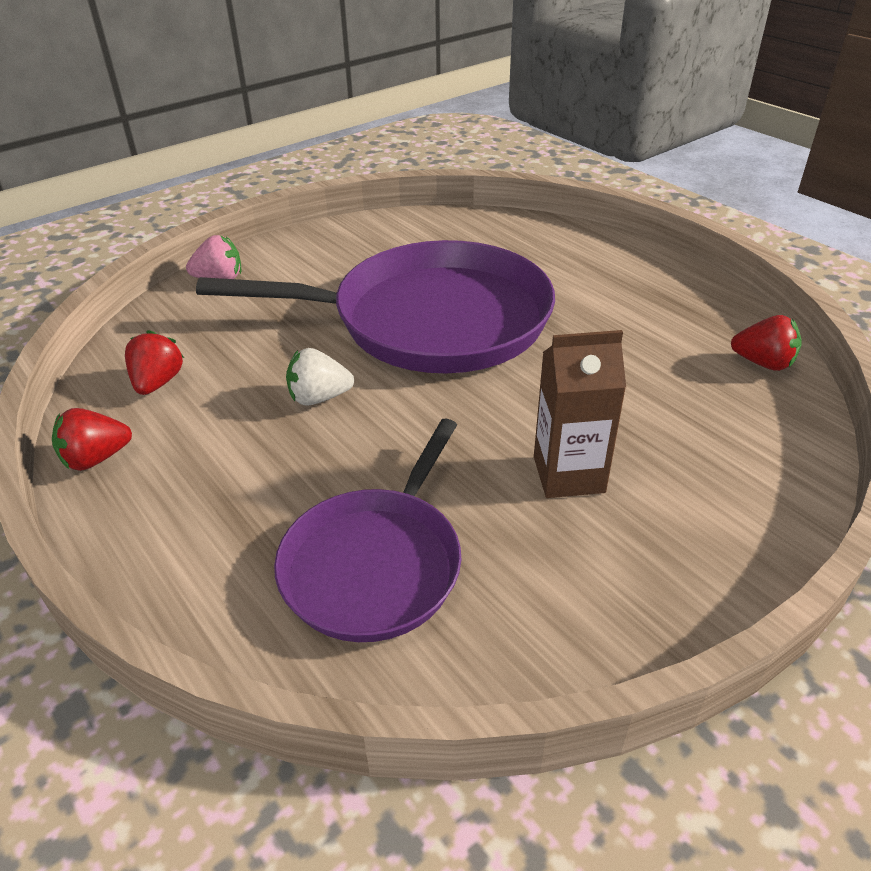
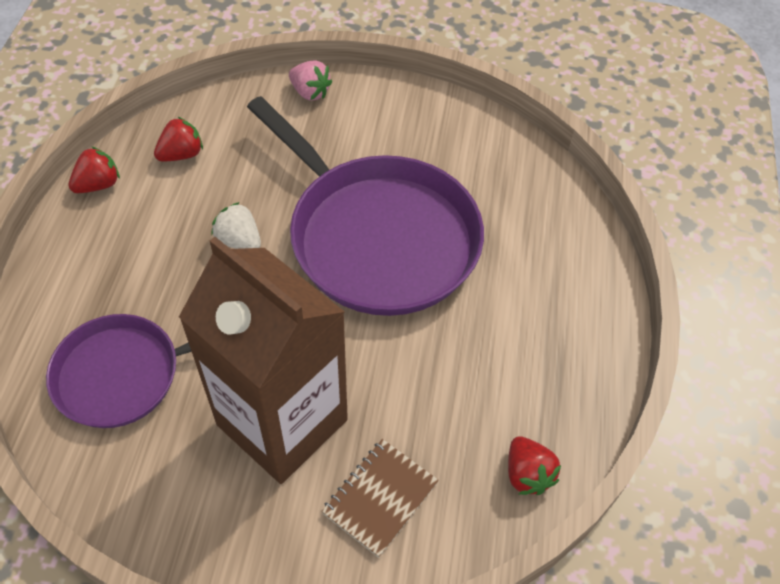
camera: 45 degrees right, 15 degrees up
red strawberry [52,408,132,471] -> red strawberry turned 120 degrees clockwise [68,146,120,193]
brown carton [534,330,626,498] -> brown carton [179,237,348,484], size x1.95
none -> brown notebook [321,439,439,558]

